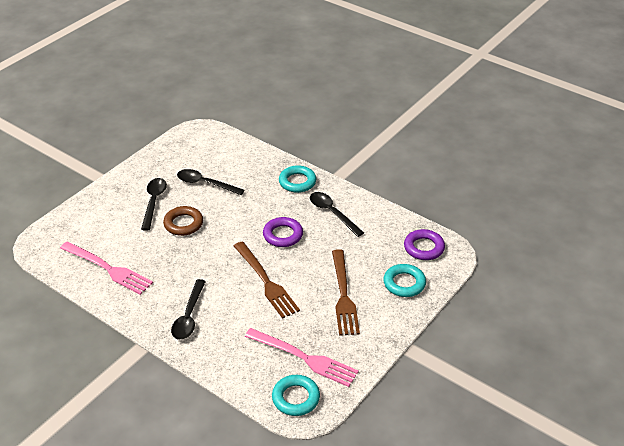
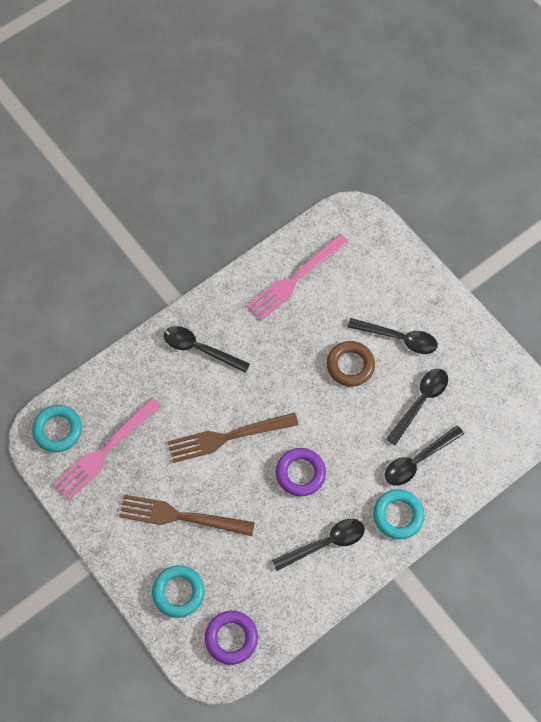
camera: 105 degrees right, 25 degrees up
none -> black spoon [385,425,464,485]

